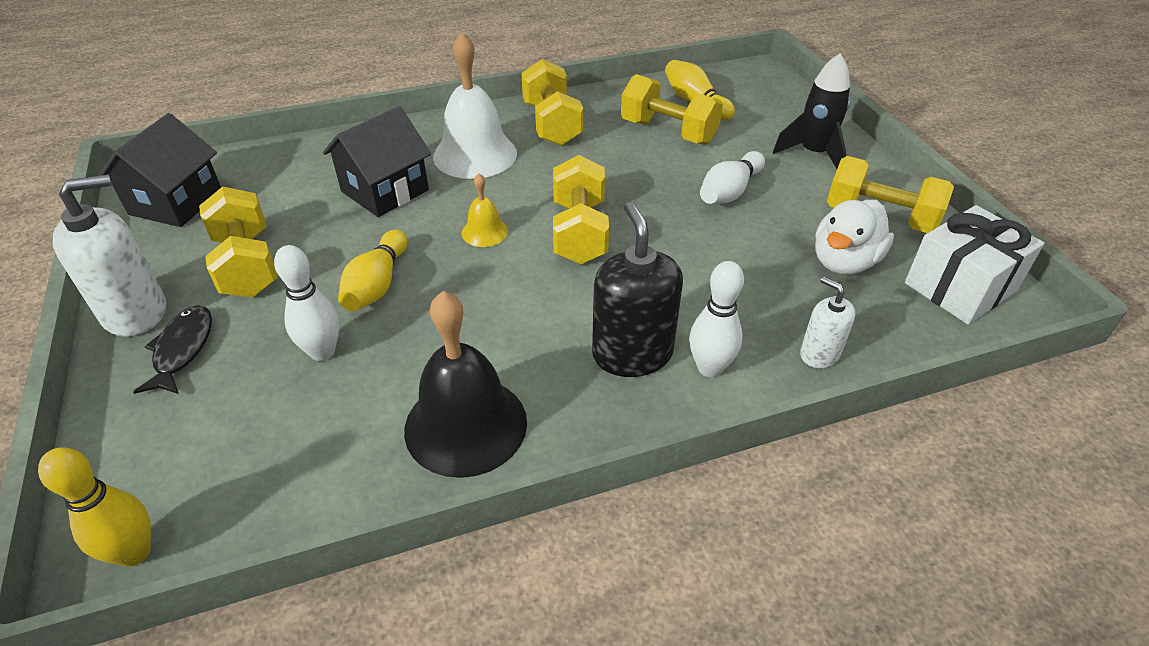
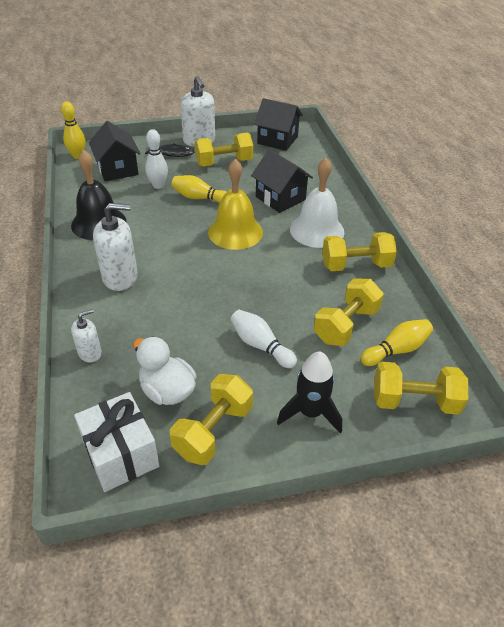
camera: 95 degrees right, 0 degrees up
yellow bell [462,173,508,247] -> yellow bell [208,159,263,250], size x2.03
yellow dumbbell [553,155,609,264] -> yellow dumbbell moved to [374,362,468,415]
black soap dispenser [592,202,683,377] -> white soap dispenser [93,203,138,291]
white bowling pin [689,261,744,377] -> none
none -> black house [89,121,141,181]

